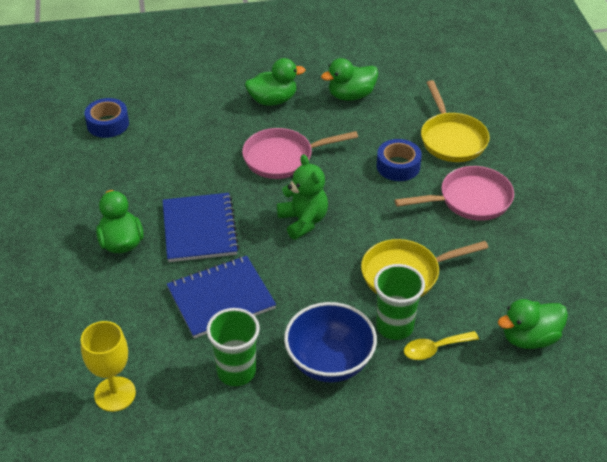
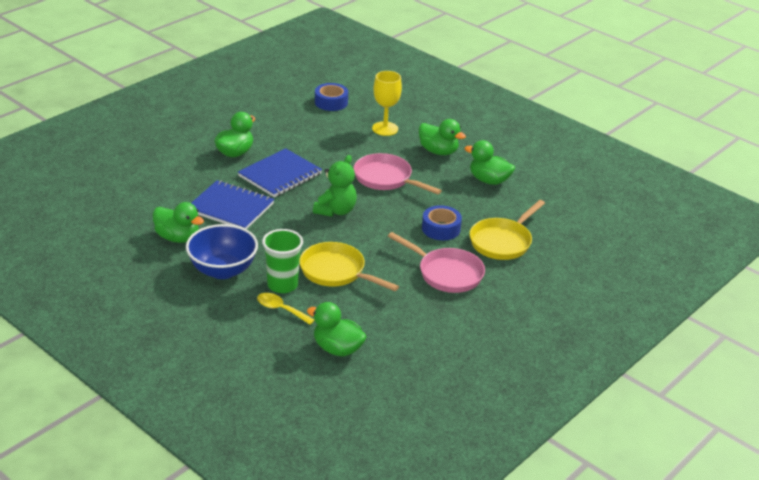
camera: 50 degrees right, 10 degrees down
yellow goblet [81,321,136,412] -> yellow goblet moved to [372,71,402,136]
green cup [206,308,260,386] -> green duck [153,202,204,243]

